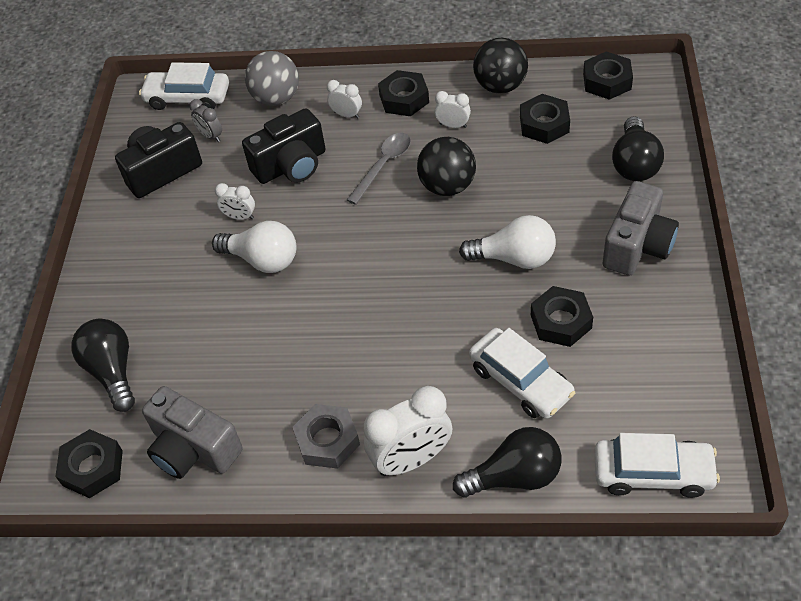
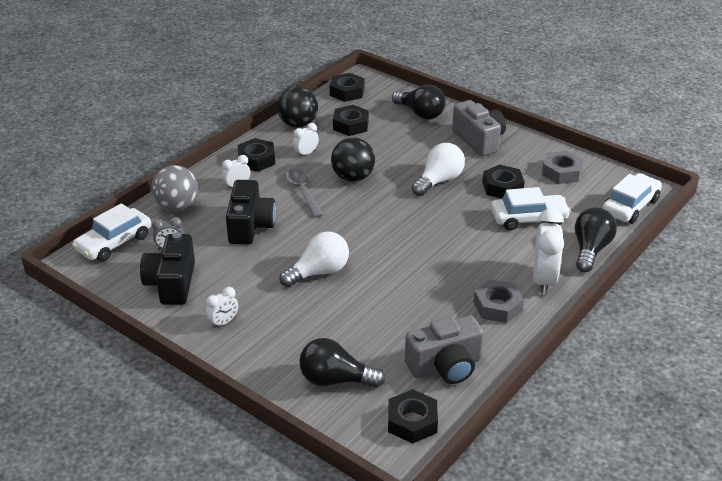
camera: 60 degrees left, 15 degrees down
white clock [215,183,255,220] -> white clock moved to [206,287,238,328]
none -> grey nut [542,151,584,184]

